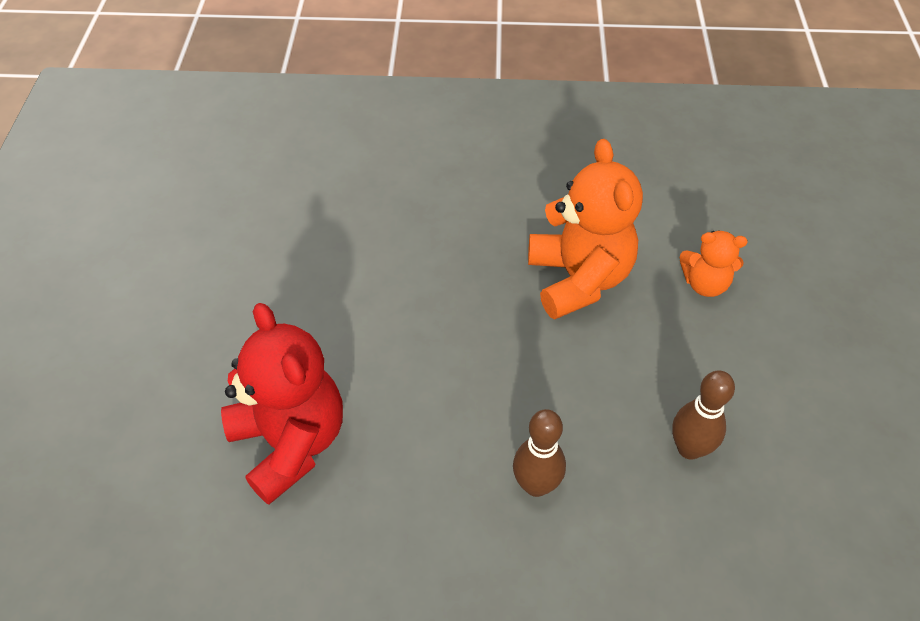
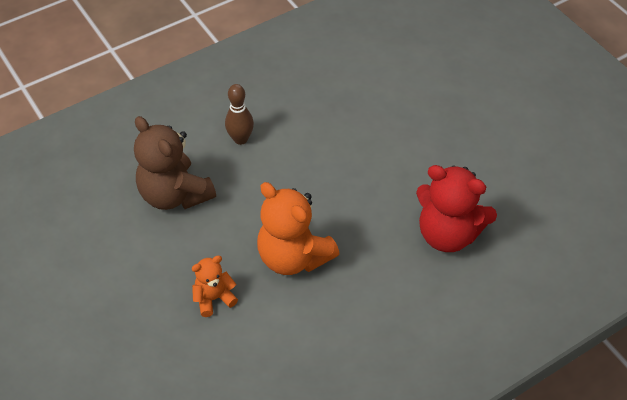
camera: 145 degrees right, 0 degrees up
red teddy bear [221,303,343,505] -> red teddy bear moved to [416,165,497,252]
brown bowling pin [672,371,735,460] -> brown teddy bear [134,116,216,210]

